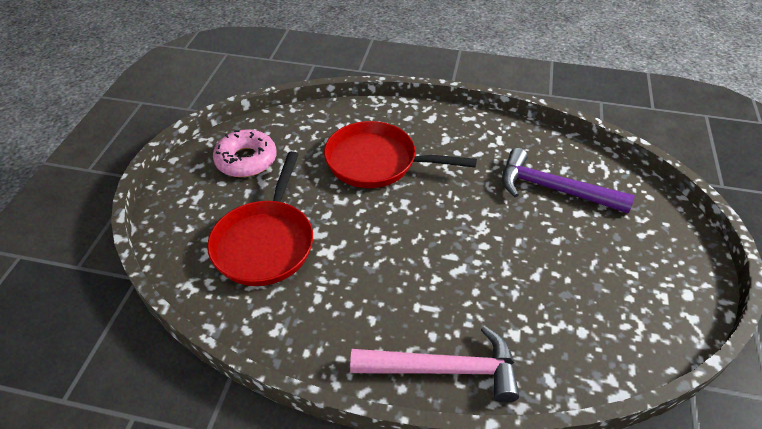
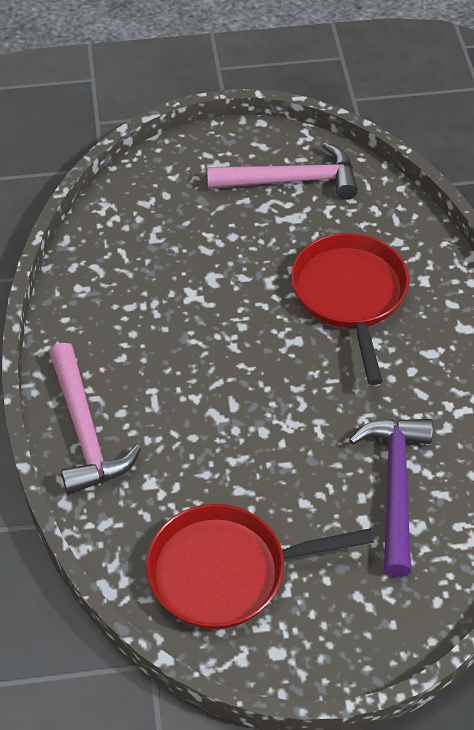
camera: 70 degrees right, 5 degrees up
red pan [207,151,313,286] -> red pan moved to [146,504,374,629]
pink donut [213,129,276,177] -> pink hammer [207,142,358,199]

